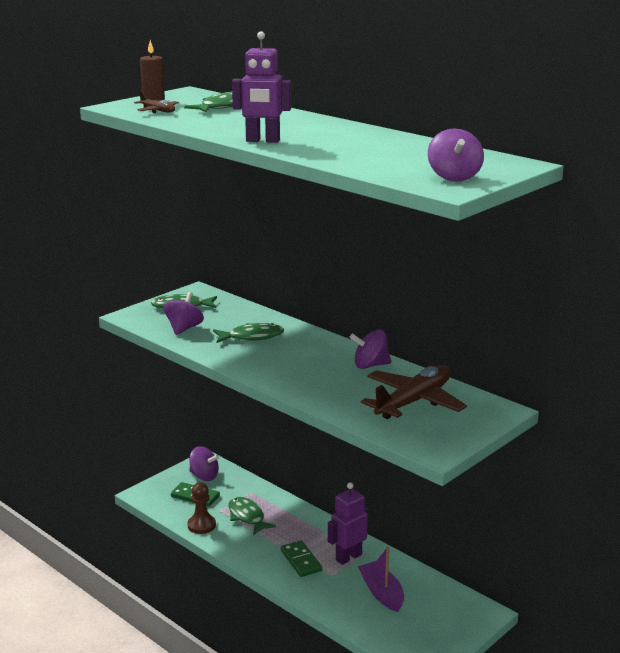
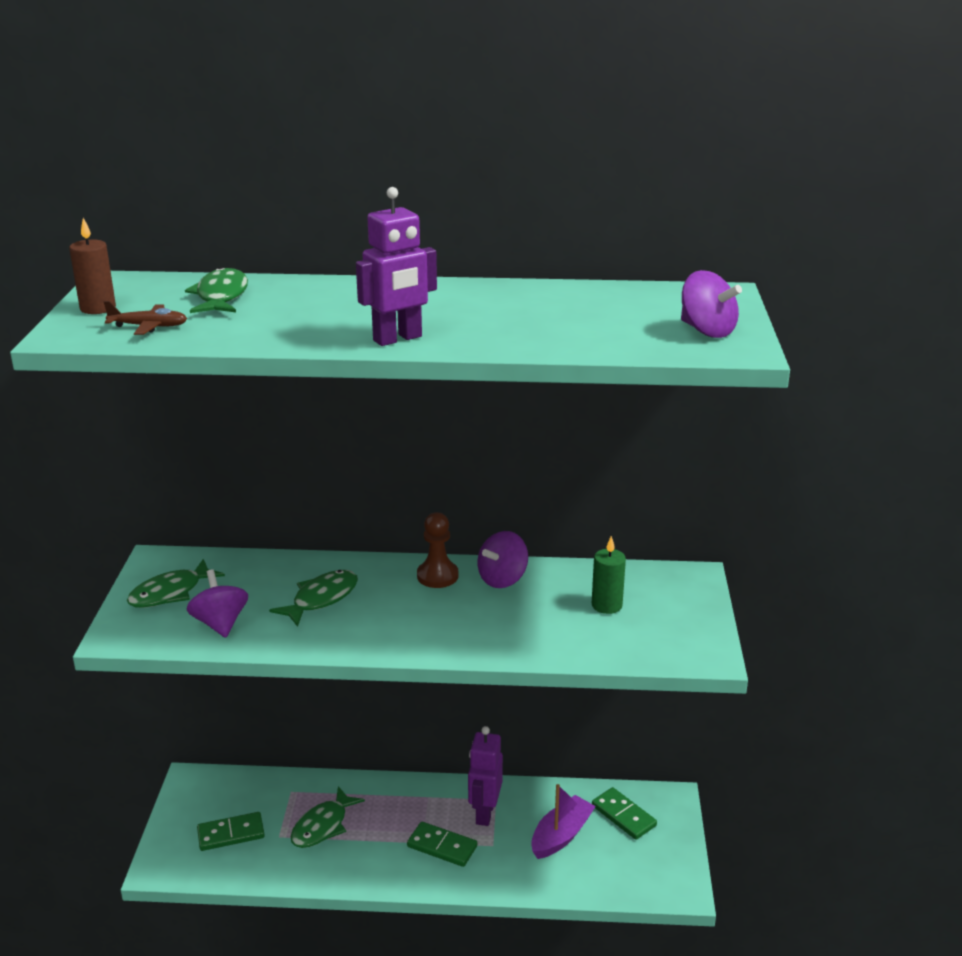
camera: 40 degrees left, 5 degrees up
brown pawn [188,482,216,534] -> brown pawn moved to [417,512,459,588]
purple spinning top [189,446,219,481] -> none
green fish [228,497,276,535] -> green fish turned 75 degrees counterclockwise [291,786,365,848]
purple boat [358,547,404,612] -> purple boat turned 105 degrees clockwise [531,784,596,859]
brown plane [361,365,467,419] -> green candle [592,536,626,614]
none -> green domino [592,787,657,840]

